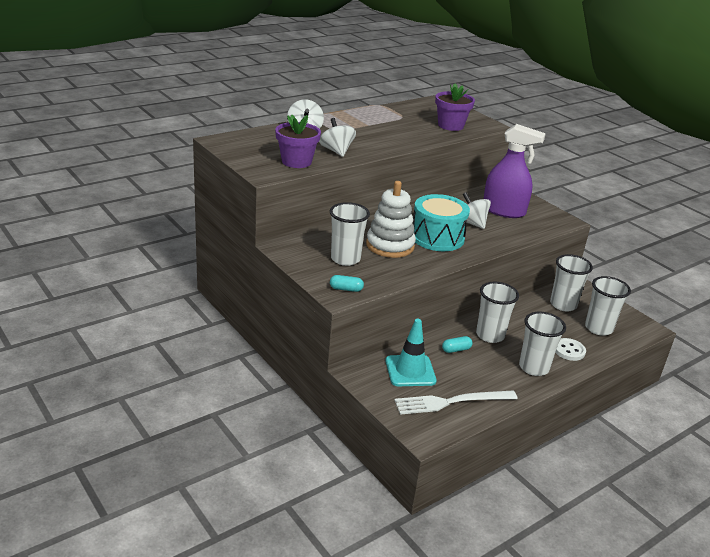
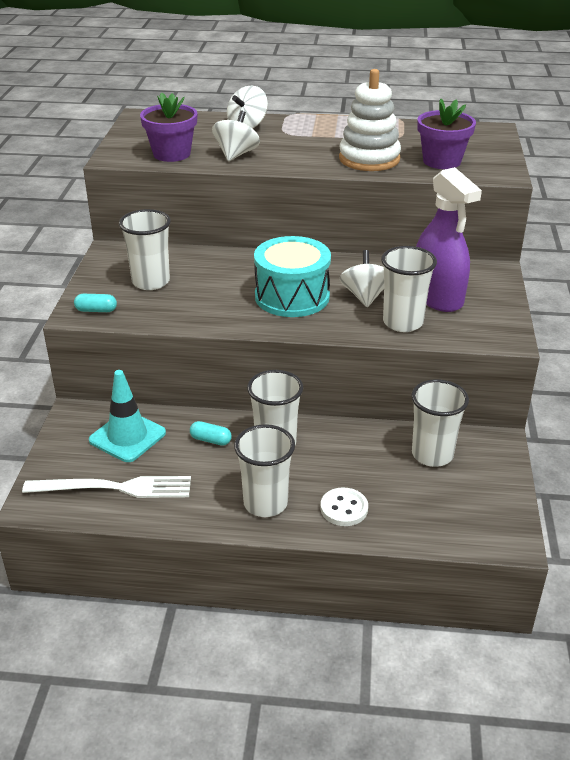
camera: 45 degrees right, 5 degrees up
turquoise capsule [330,275,364,292] -> turquoise capsule turned 45 degrees counterclockwise [74,294,117,312]
white stacking toy [366,181,416,258] -> white stacking toy moved to [339,69,401,171]
white fork [394,391,518,415] -> white fork turned 150 degrees clockwise [22,476,191,498]
white cup [585,276,631,336] -> white cup moved to [381,246,437,332]

